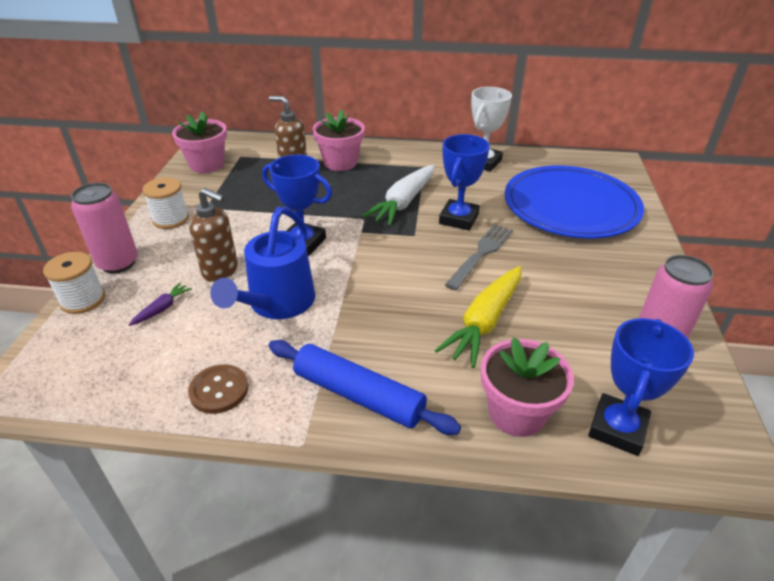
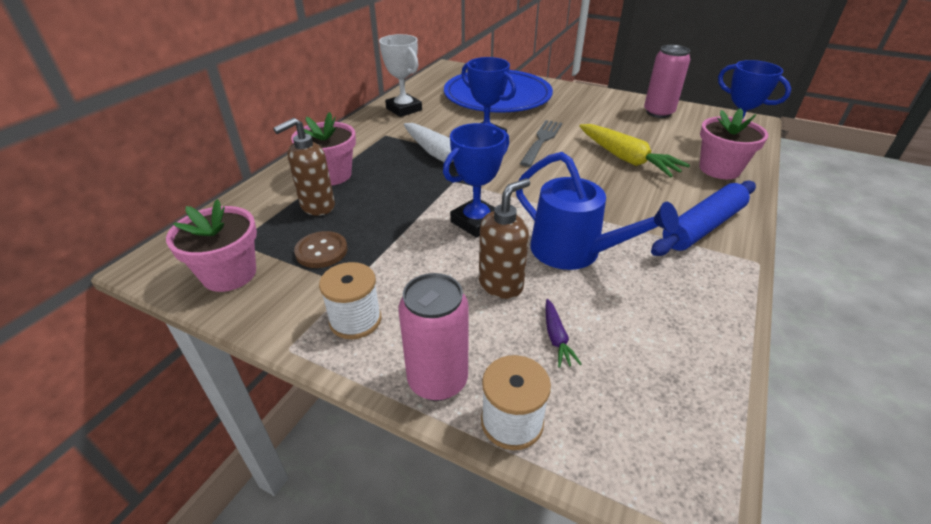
camera: 70 degrees left, 0 degrees up
purple carrot [129,282,192,326] -> purple carrot turned 150 degrees counterclockwise [546,299,582,368]
brown button [188,364,248,414] -> brown button moved to [294,231,348,268]
grey fork [445,224,513,290] -> grey fork turned 60 degrees clockwise [520,120,562,167]

